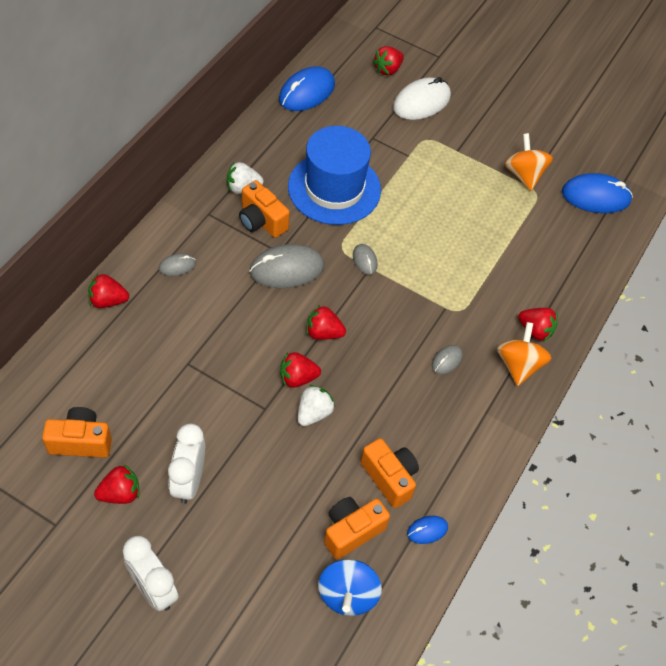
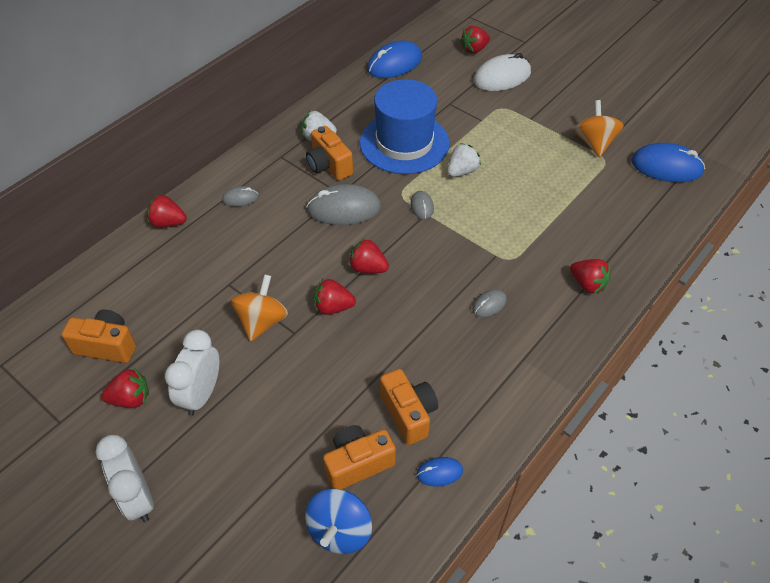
camera: 15 degrees right, 5 degrees down
white strawberry [298,385,335,426] -> white strawberry moved to [447,143,481,177]
orange spinning top [497,322,552,386] -> orange spinning top moved to [231,274,288,341]

